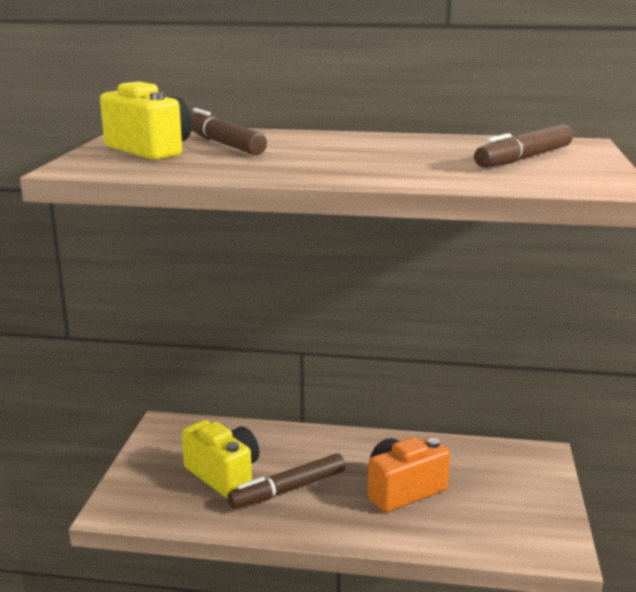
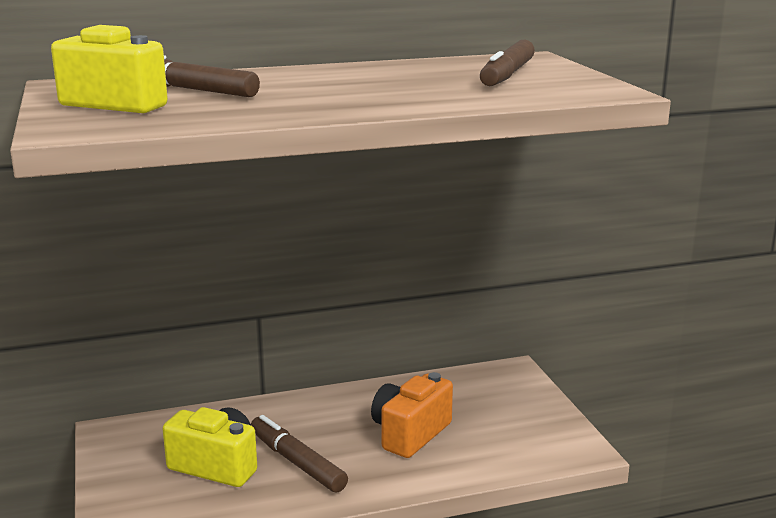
camera: 25 degrees left, 0 degrees up
brown marker [228,453,345,509] -> brown marker turned 105 degrees clockwise [251,415,348,493]

